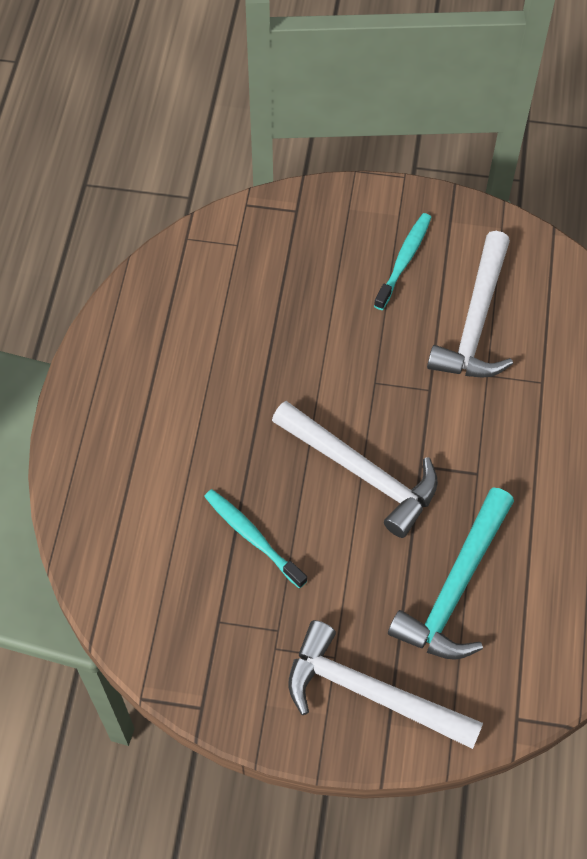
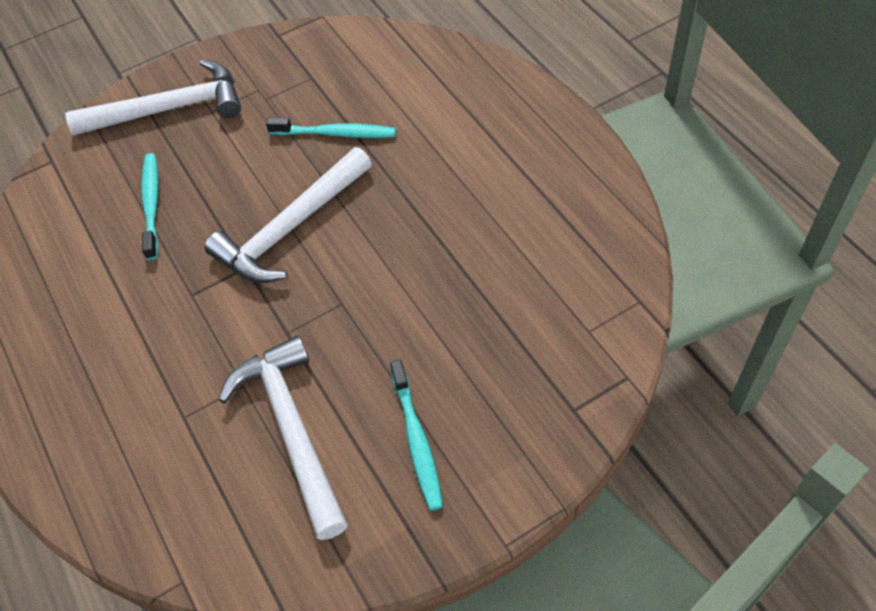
camera: 145 degrees right, 5 degrees down
white hammer [272,401,438,538] -> white hammer turned 45 degrees counterclockwise [205,147,372,283]
turquoise hammer [388,488,514,660] -> turquoise toothbrush [141,153,158,260]

